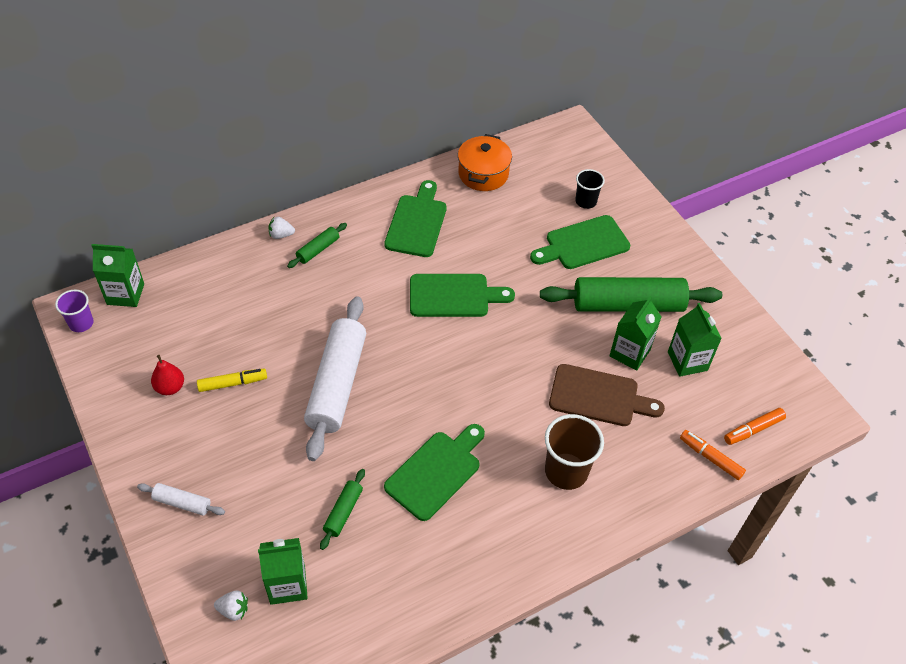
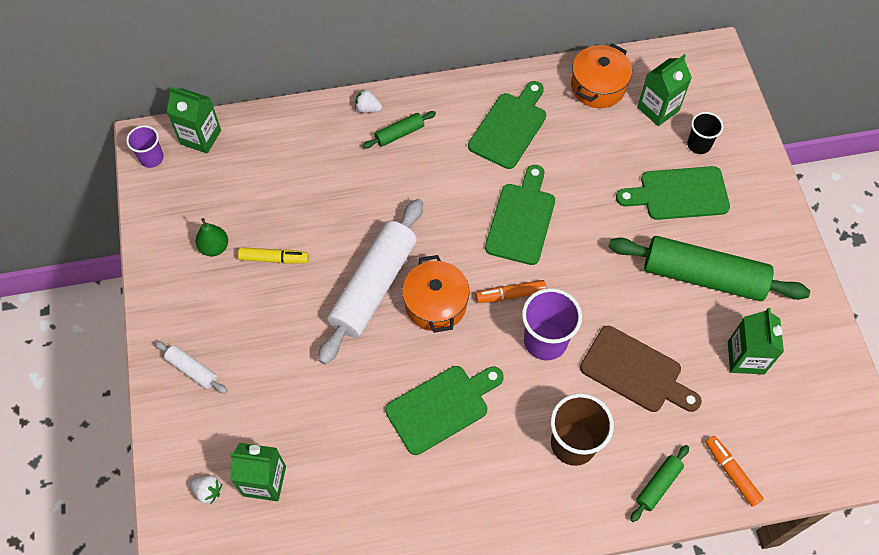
camera: 20 degrees right, 10 degrees up
red pear [151,355,184,395] -> green pear [196,218,228,256]
green rolling pin [320,469,365,550] -> green rolling pin moved to [630,445,689,522]
green cutting board [410,274,515,317] -> green cutting board turned 90 degrees counterclockwise [485,165,555,265]
green carton [609,296,661,370] -> green carton moved to [637,54,692,126]
orange marker [724,408,786,445] -> orange marker moved to [476,280,547,303]
none -> orange pot [402,255,470,333]
none -> purple cup [522,288,582,360]

